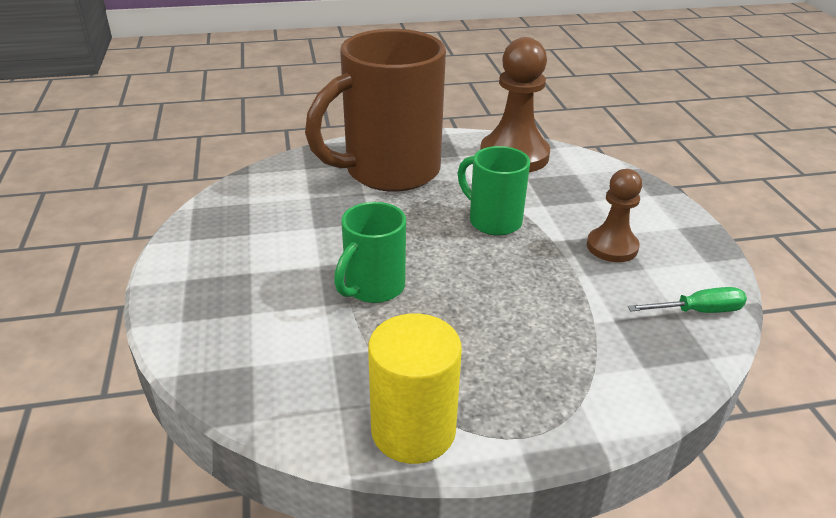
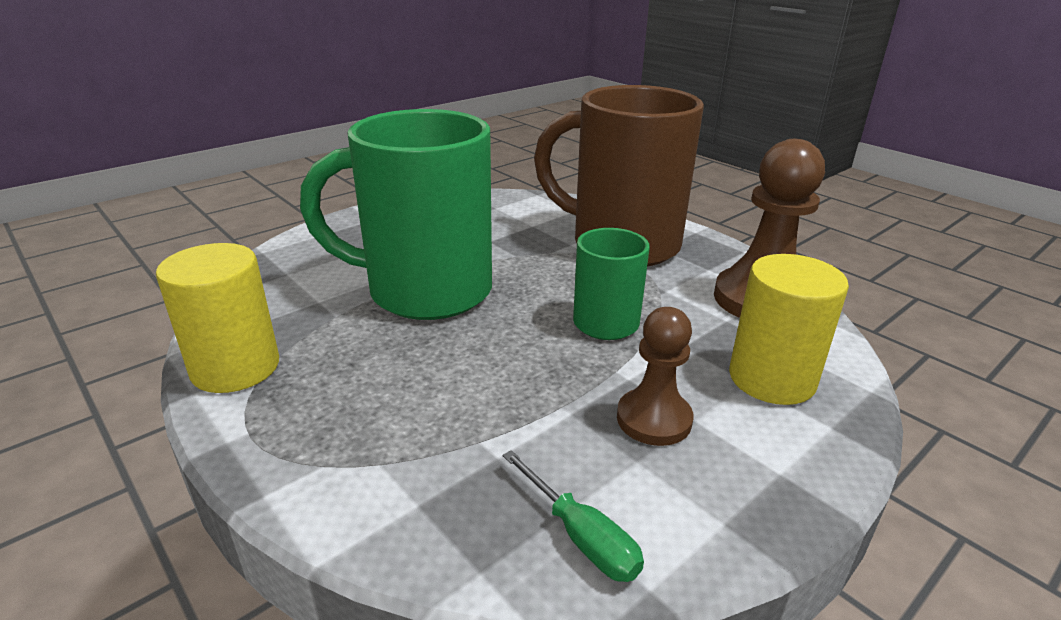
camera: 60 degrees right, 5 degrees down
green mug [334,202,406,303] -> green mug [300,109,492,320], size x1.96
none -> yellow cylinder [729,254,849,405]

